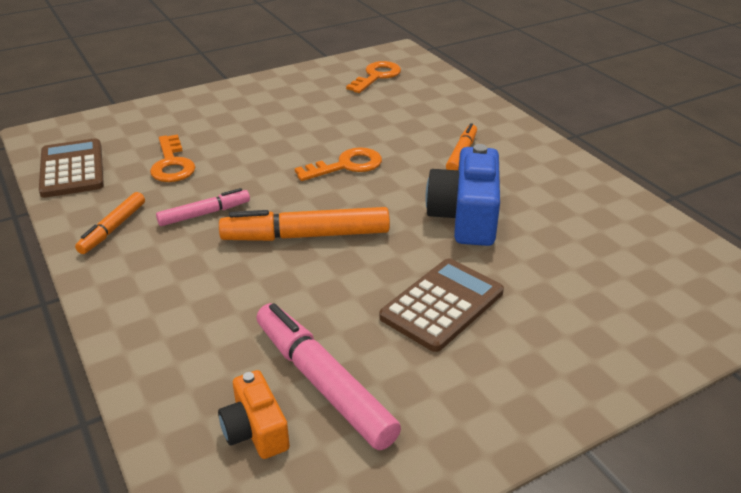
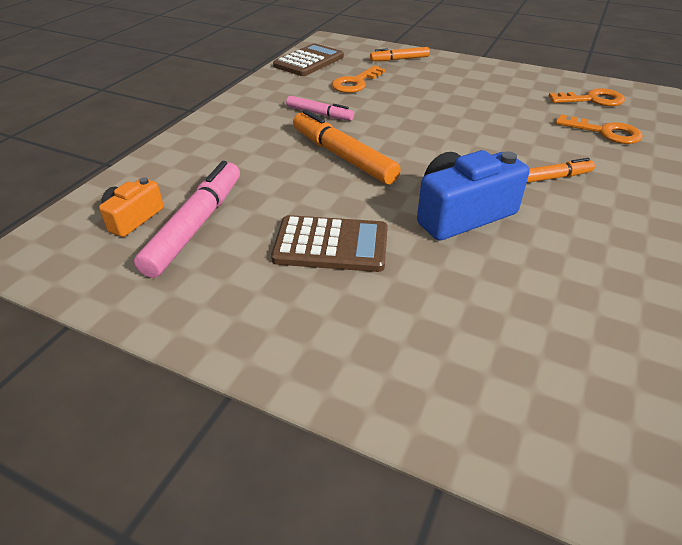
camera: 55 degrees right, 5 degrees up
orange marker [75,192,145,254] -> orange marker moved to [370,47,430,61]
orange key [295,147,382,181] -> orange key moved to [556,114,643,144]

